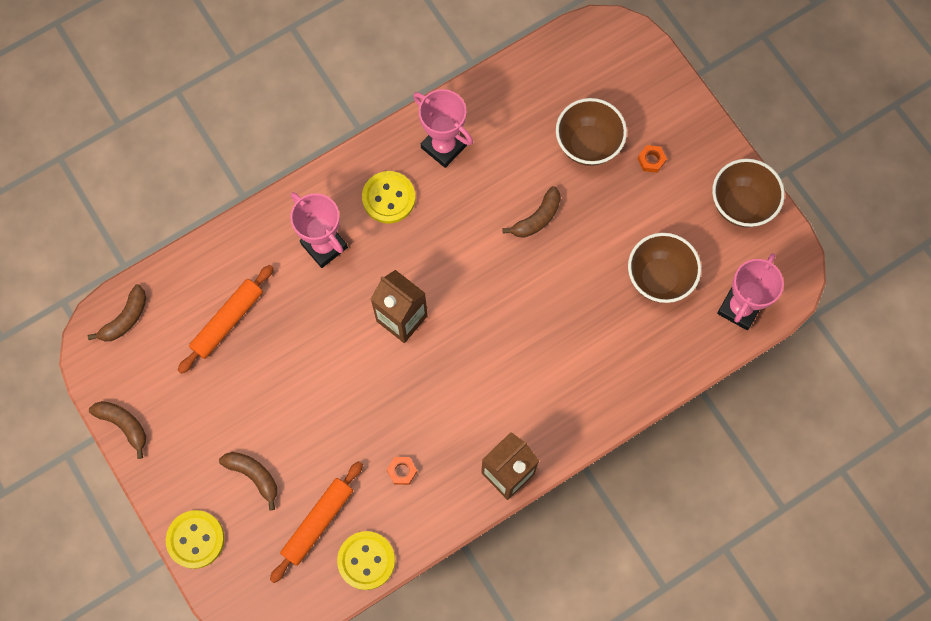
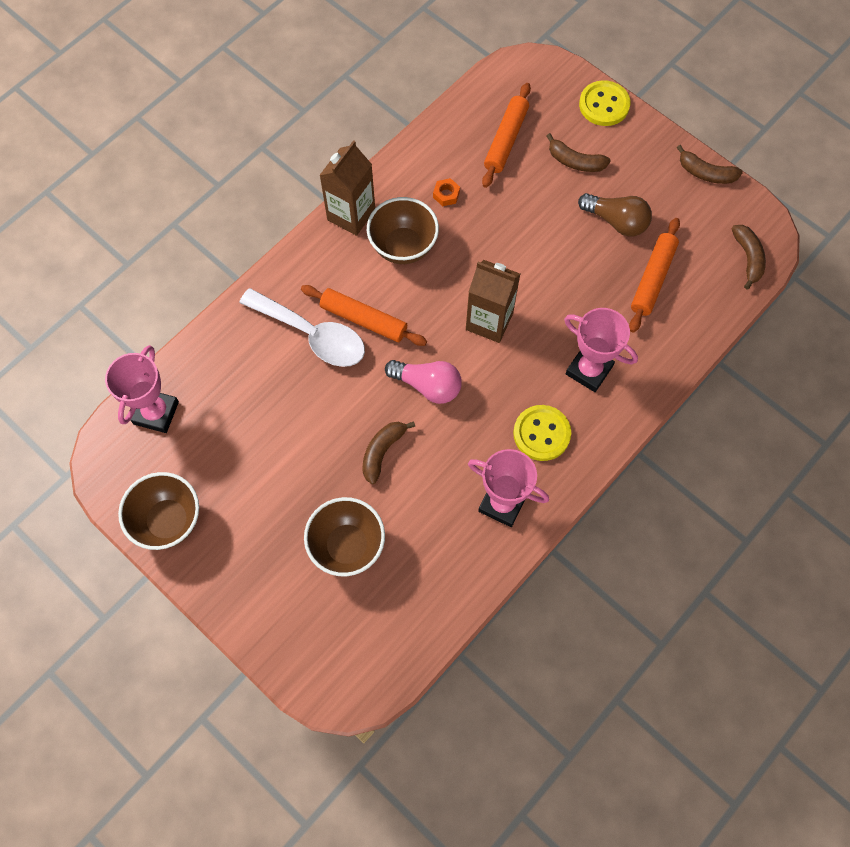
camera: 165 degrees right, 5 degrees down
brown banana [88,284,146,341] -> brown banana turned 150 degrees clockwise [732,225,766,290]
yellow button [337,531,395,590] -> none
brown bowl [628,233,701,303] -> brown bowl moved to [367,197,439,264]
orange nut [638,145,667,173] -> none
none -> white spoon [239,288,365,367]
none -> orange rolling pin [301,285,427,346]
none -> pink light bulb [385,360,462,404]
none -> brown light bulb [578,193,652,237]

